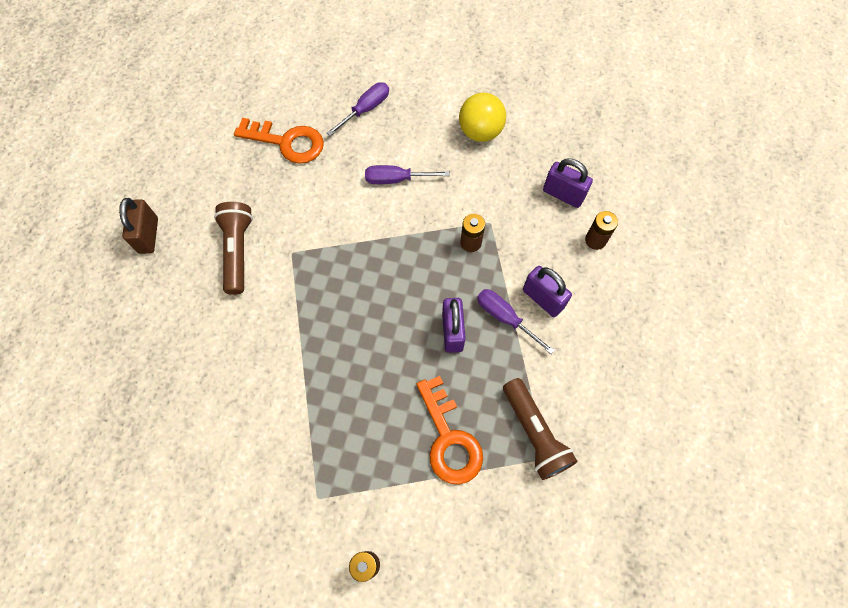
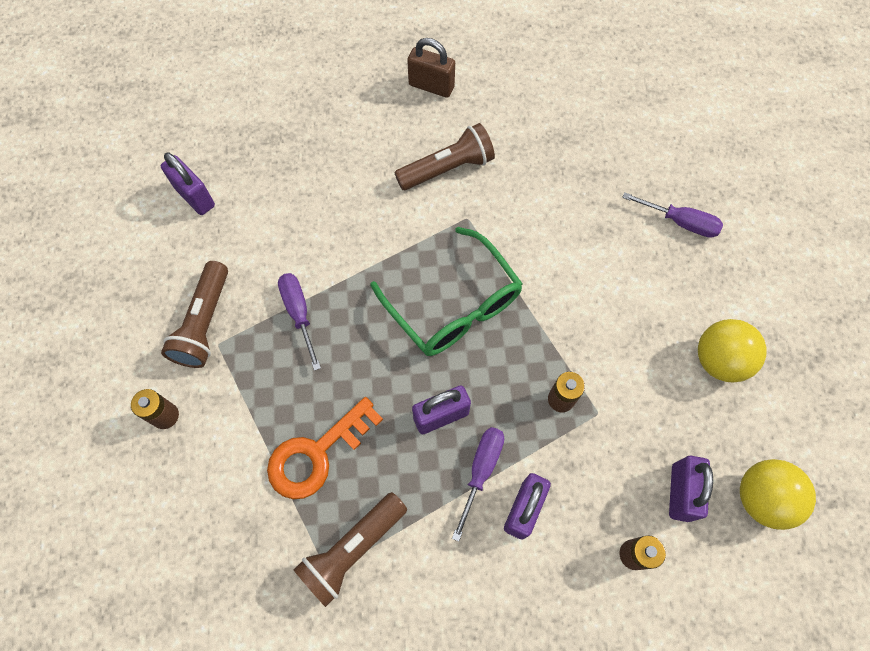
camera: 70 degrees right, 0 degrees up
brown padlock [119,198,158,254] -> brown padlock turned 45 degrees clockwise [407,38,455,98]
orange key [234,118,324,164] -> none
purple screwdriver [365,165,450,184] -> purple screwdriver moved to [278,273,321,371]
none -> purple padlock [161,152,215,215]
none -> brown flashlight [161,261,228,368]
none -> green glasses [370,227,523,356]
none -> yellow ball [740,459,816,530]

